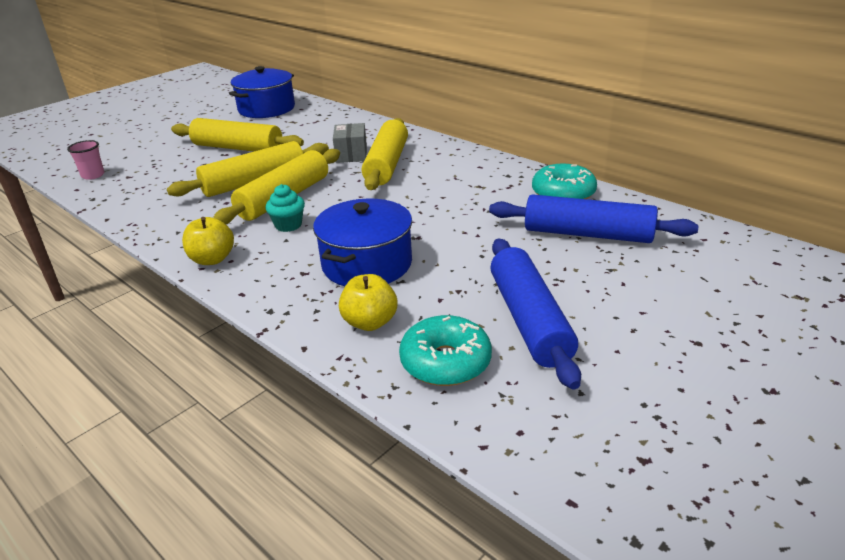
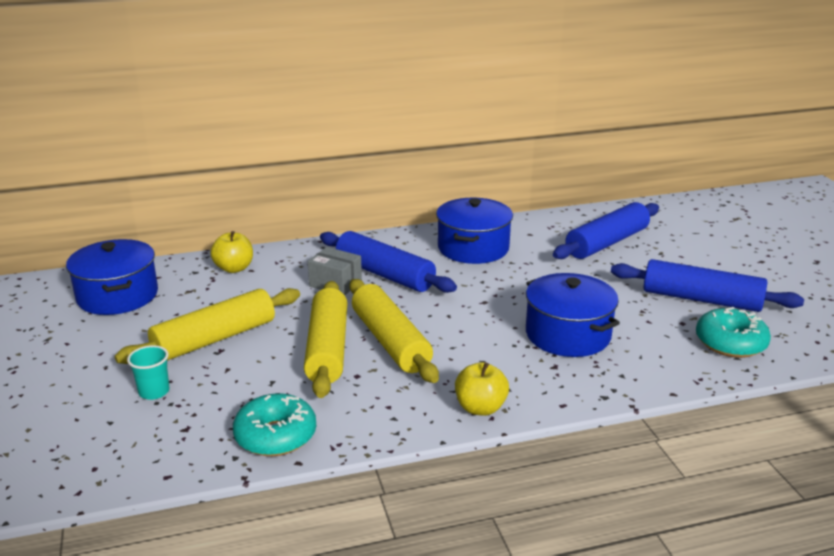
camera: 60 degrees left, 5 degrees down
pink cup [67,140,104,180] -> none
turquoise cupcake [266,184,305,232] -> none
yellow apple [339,274,397,331] -> yellow apple moved to [211,231,253,273]
yellow rolling pin [362,118,408,190] -> blue rolling pin [320,231,457,293]
turquoise donut [532,164,597,199] -> turquoise donut moved to [233,393,316,456]
none -> turquoise cup [127,345,169,400]
none -> blue pot [436,198,513,264]

